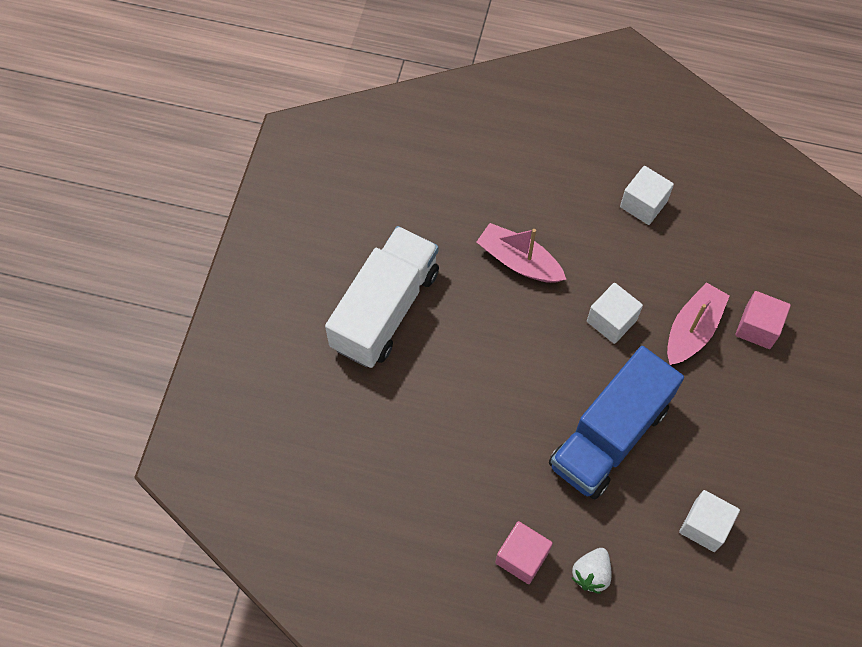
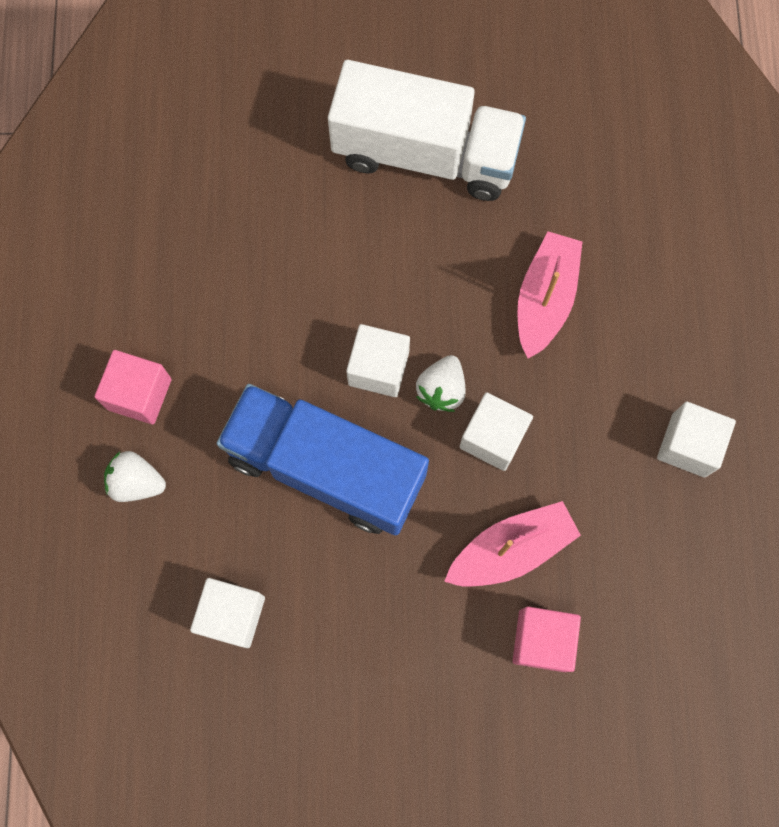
camera: 75 degrees right, 10 degrees up
pink boat [667,282,730,365] -> pink boat turned 45 degrees counterclockwise [444,501,581,587]
none -> white cube [346,324,410,397]
none -> white strawberry [416,355,465,412]

